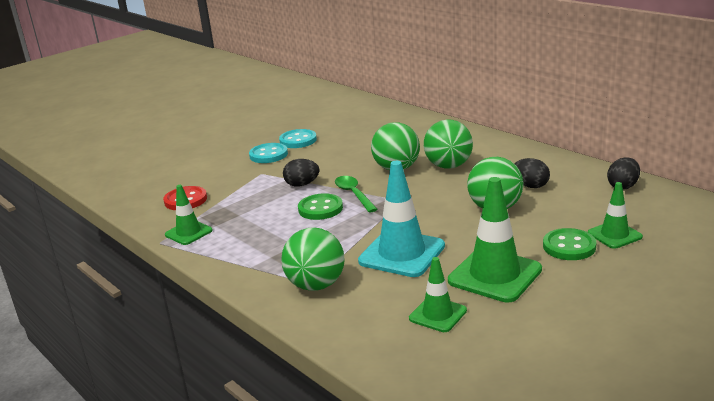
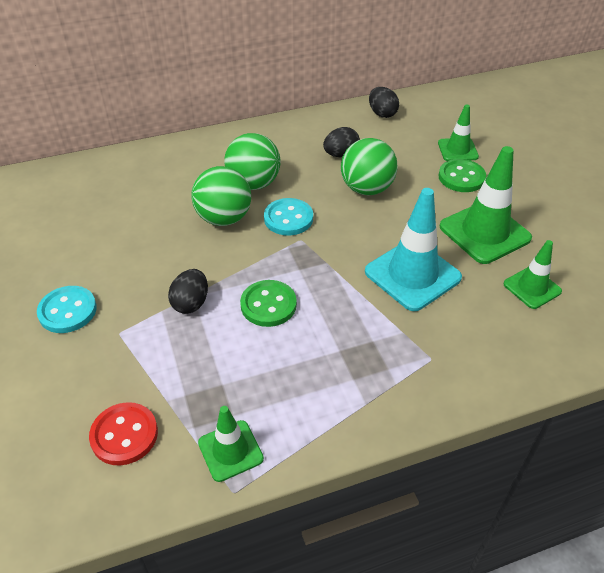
camera: 70 degrees left, 20 degrees up
turquoise button [279,129,317,148] -> turquoise button moved to [264,198,313,235]
green ball [281,227,345,291] -> none
green spoon [335,176,378,213] -> none

